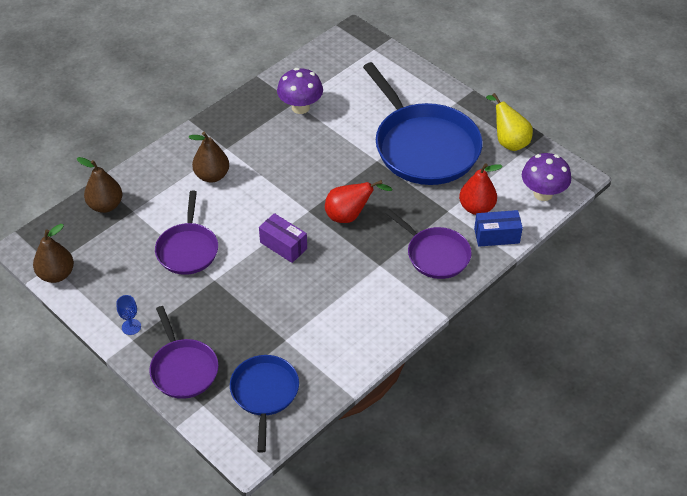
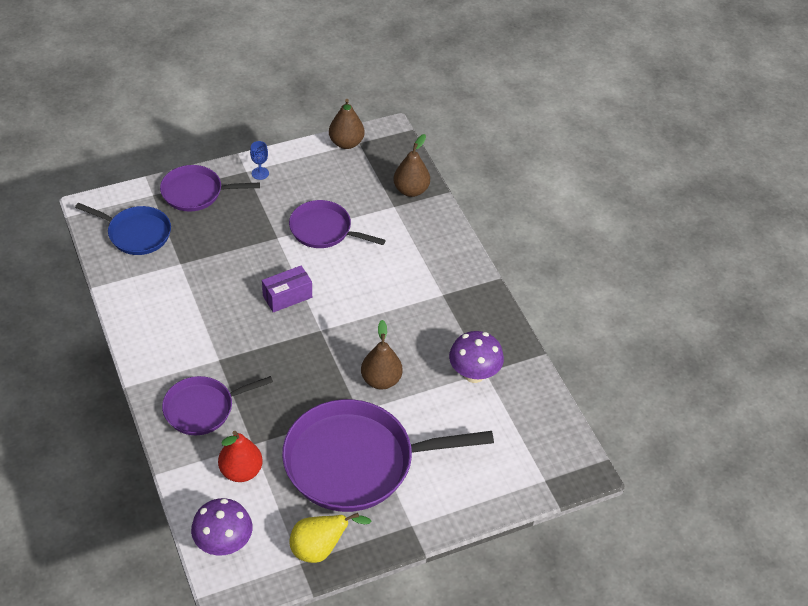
camera: 110 degrees right, 0 degrees up
brown pear [188,132,229,183] -> brown pear moved to [361,320,403,389]
red pear [325,180,393,223] -> none
blue pan [363,62,483,185] -> purple pan [282,399,494,512]
blue box [474,210,523,247] -> none

